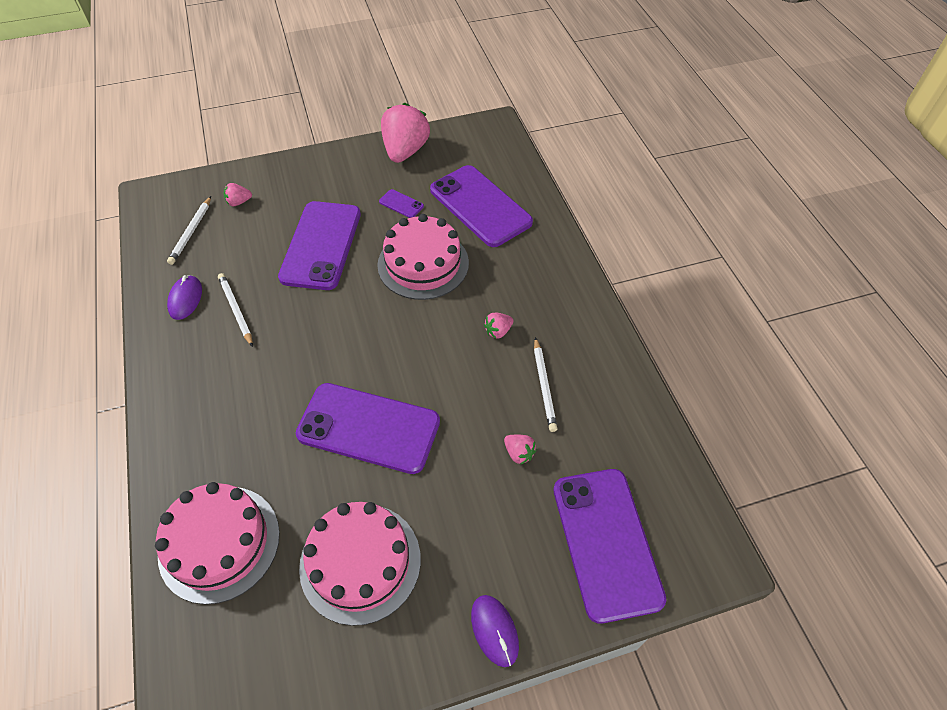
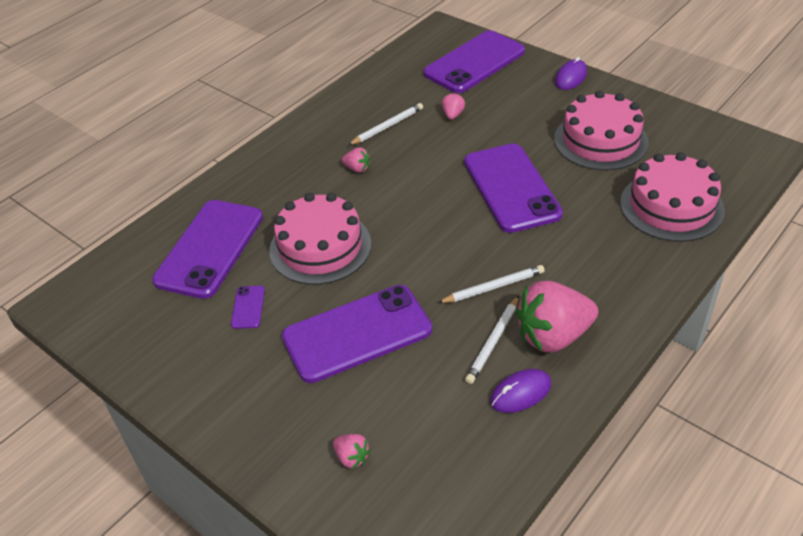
camera: 120 degrees left, 10 degrees down
white pencil [167,196,211,265] -> white pencil moved to [438,265,545,303]
pink strawberry [381,103,430,163] -> pink strawberry moved to [516,281,598,353]

